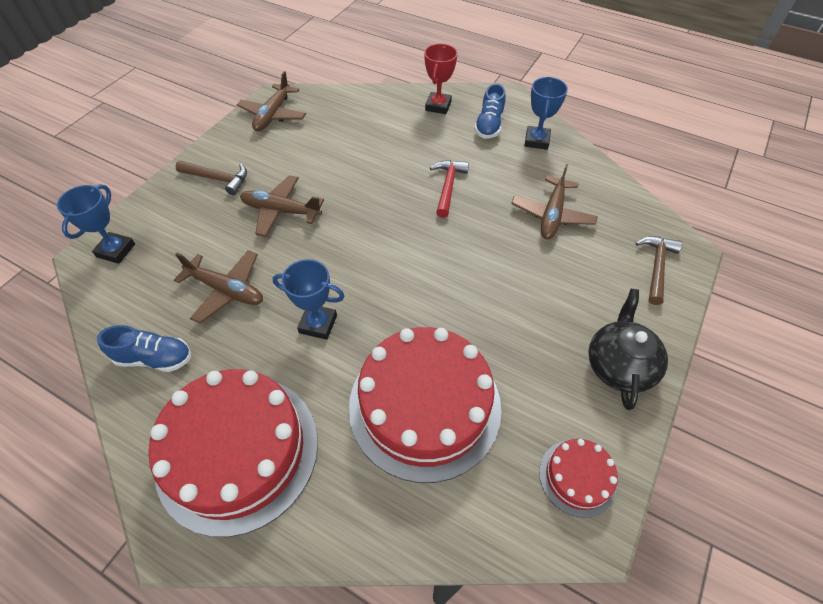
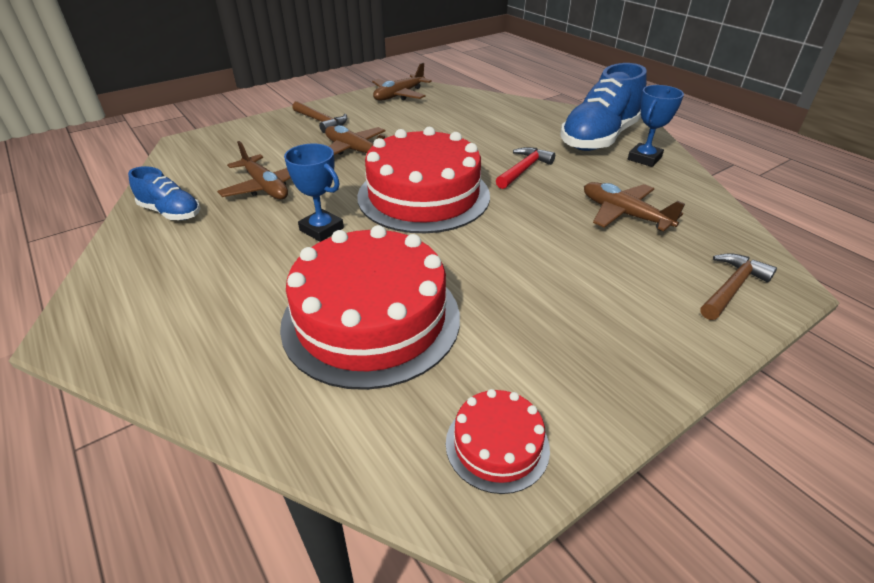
camera: 25 degrees right, 15 degrees down
blue trophy [57,184,135,264] -> none
red cake [148,369,318,537] -> red cake moved to [357,127,490,233]
red trophy [424,44,458,114] -> none
blue shoe [474,83,506,139] -> blue shoe [560,63,647,151], size x1.88
brown plane [511,164,598,239] -> brown plane turned 90 degrees clockwise [584,182,685,231]
black teapot [588,289,668,410] -> none

